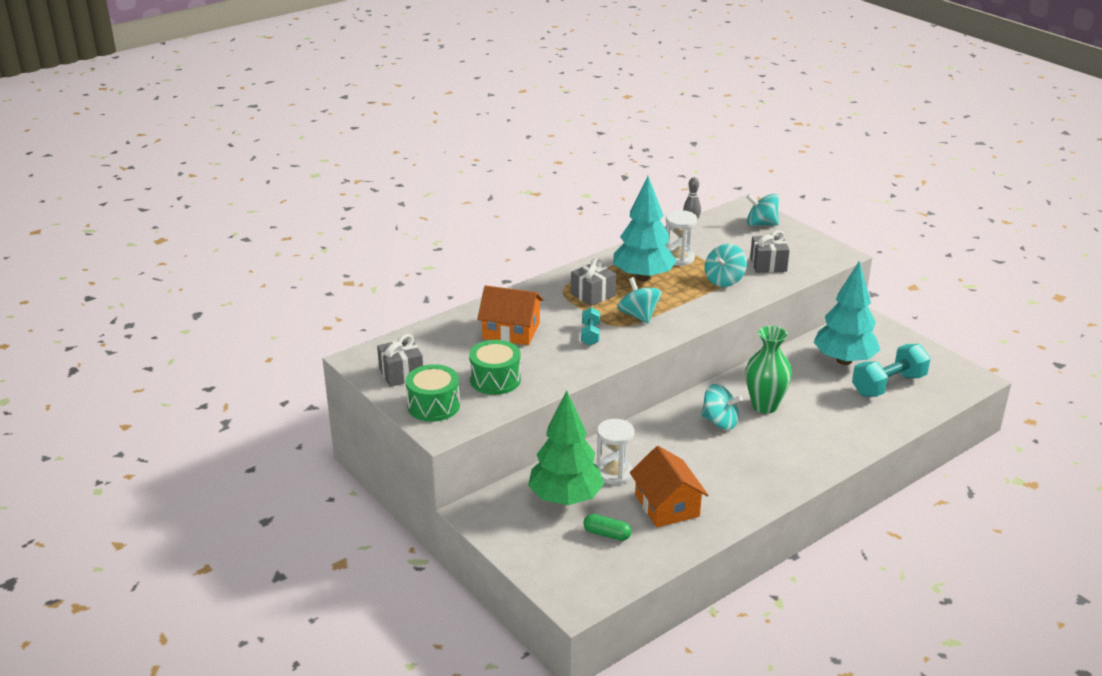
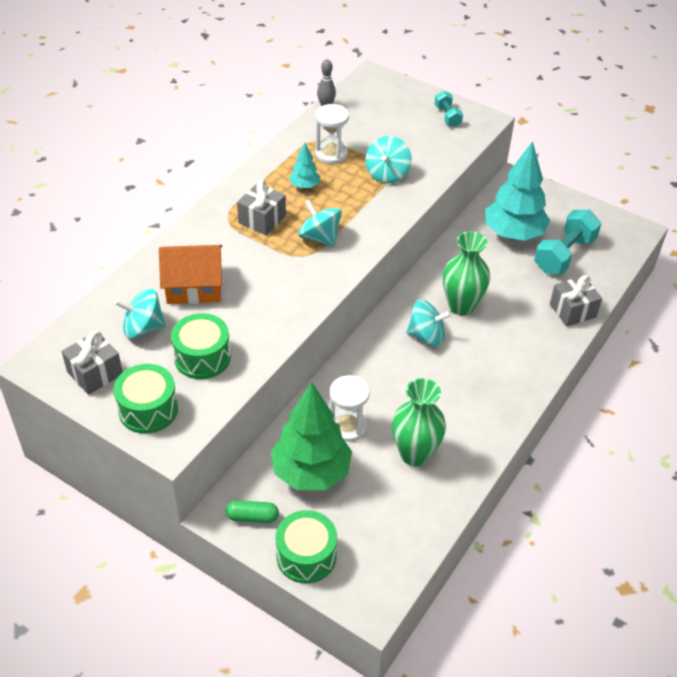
camera: 20 degrees left, 15 degrees up
turquoise dumbbell [581,307,600,345] -> turquoise dumbbell moved to [435,91,463,127]
green capsule [583,514,632,541] -> green capsule moved to [226,500,279,523]
turquoise tree [613,176,677,281] -> turquoise tree [289,142,320,189], size x0.46
orange house [630,446,708,527] -> green vase [392,378,446,466]
turquoise spinning top [746,194,779,226] -> turquoise spinning top moved to [115,289,166,339]
grey gift [750,230,790,273] -> grey gift moved to [550,275,602,326]
none -> green drum [276,510,337,583]

